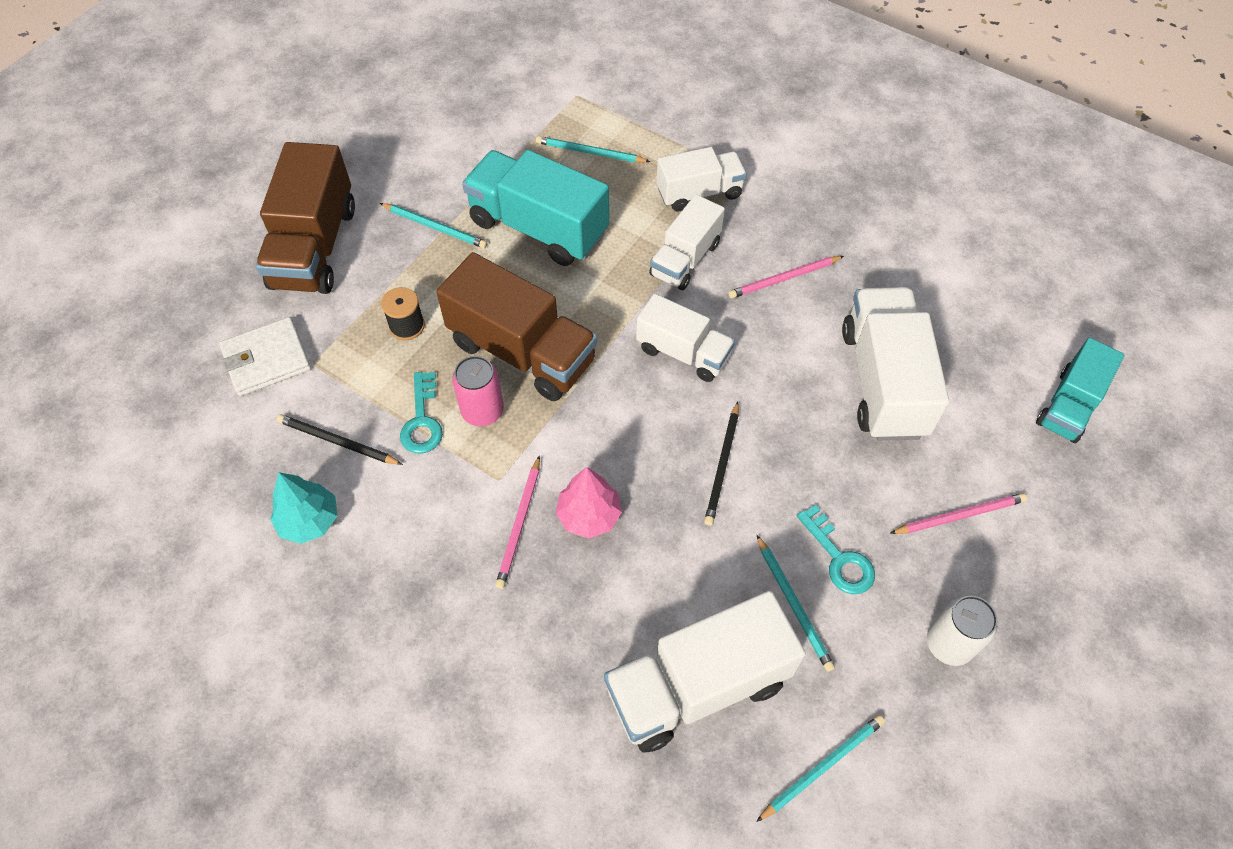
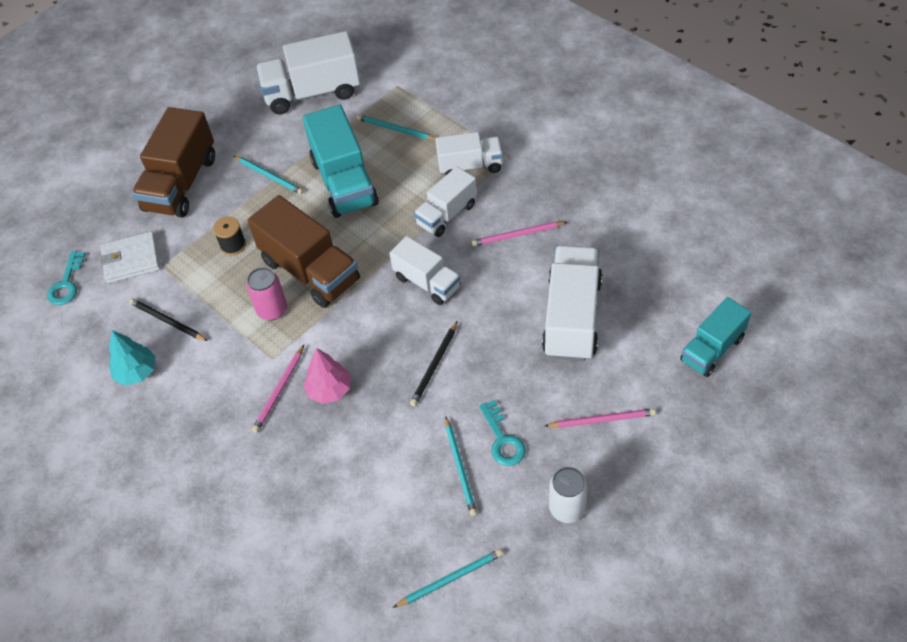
camera: 15 degrees right, 5 degrees down
turquoise key [400,372,443,453] -> turquoise key moved to [47,251,86,305]
turquoise truck [462,150,609,266] -> turquoise truck turned 150 degrees counterclockwise [303,105,379,218]
white truck [604,591,806,753] -> white truck moved to [256,31,360,115]

